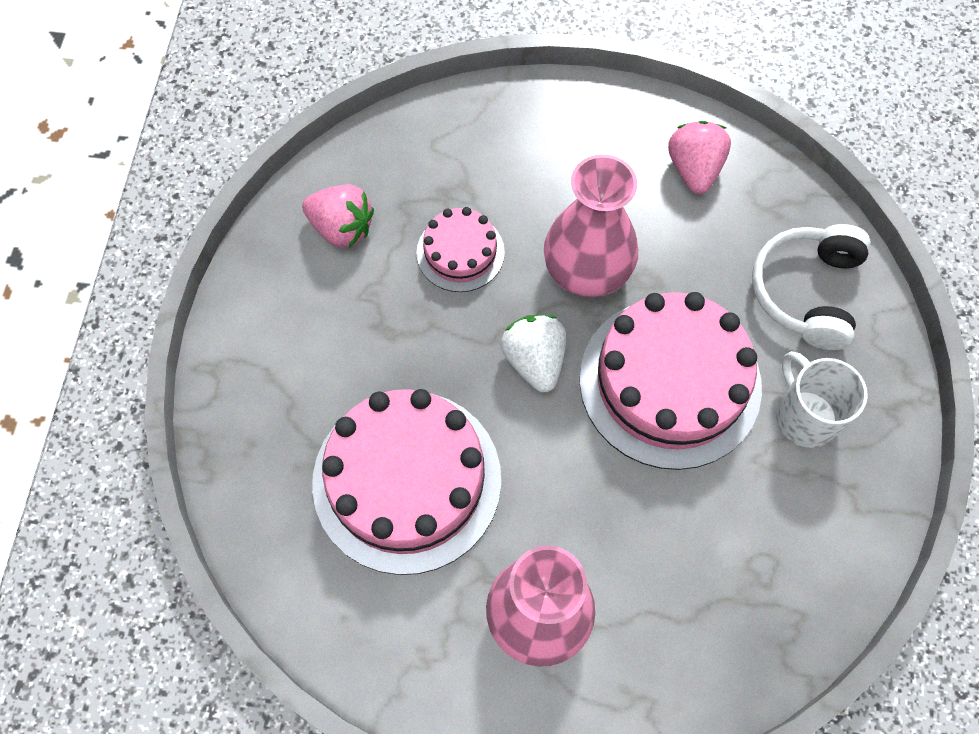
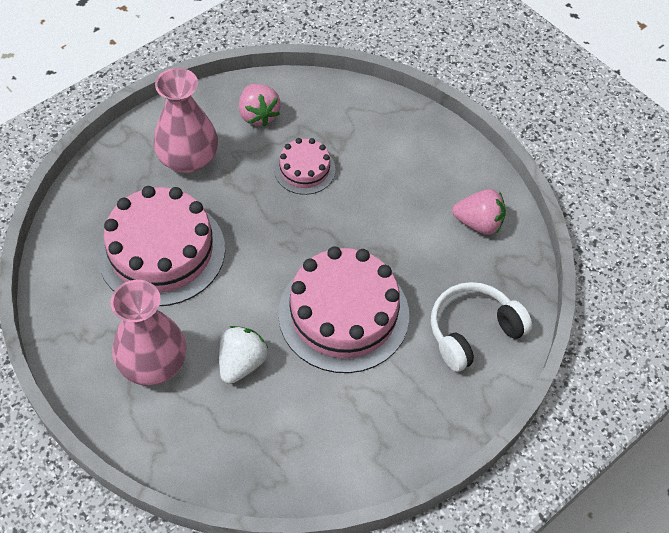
camera: 40 degrees right, 10 degrees down
white strawberry [500,315,566,393] -> white strawberry moved to [219,326,268,384]
pink vase [544,154,638,297] -> pink vase moved to [154,68,218,173]
pink strawberry [668,121,731,194] -> pink strawberry turned 60 degrees clockwise [452,189,506,235]
white mug [776,351,868,448] -> none

